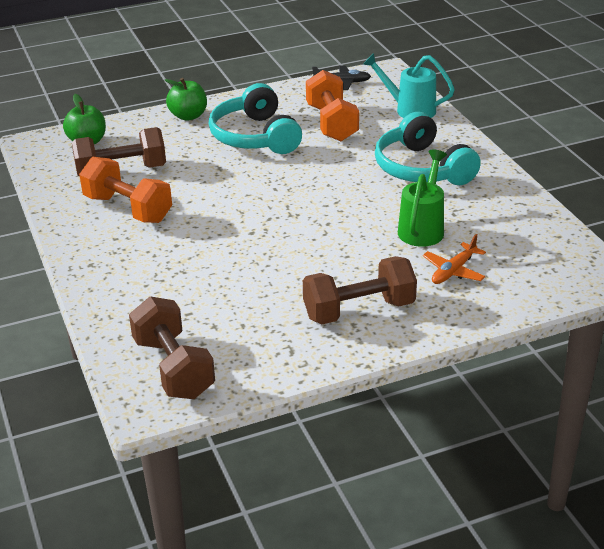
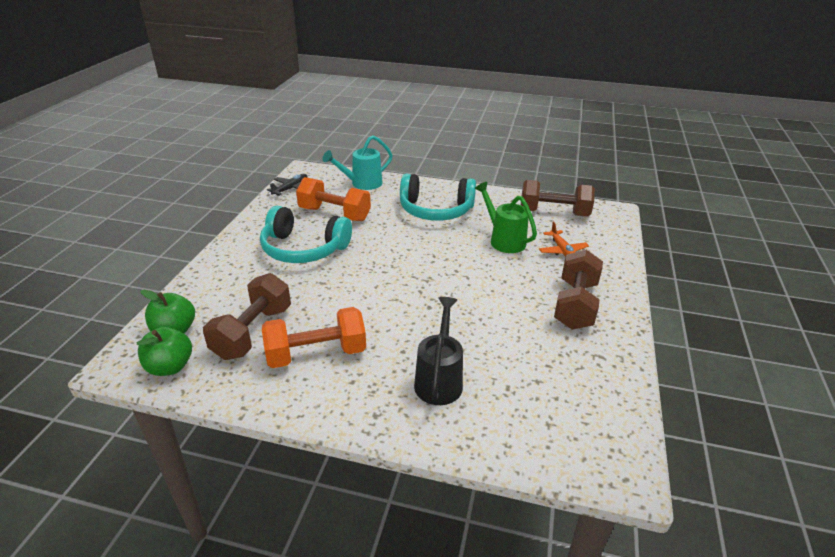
camera: 55 degrees left, 0 degrees up
brown dumbbell [129,296,215,399] -> brown dumbbell moved to [521,180,595,216]
green apple [165,78,207,121] -> green apple moved to [137,327,192,376]
none -> black watering can [414,297,463,405]

